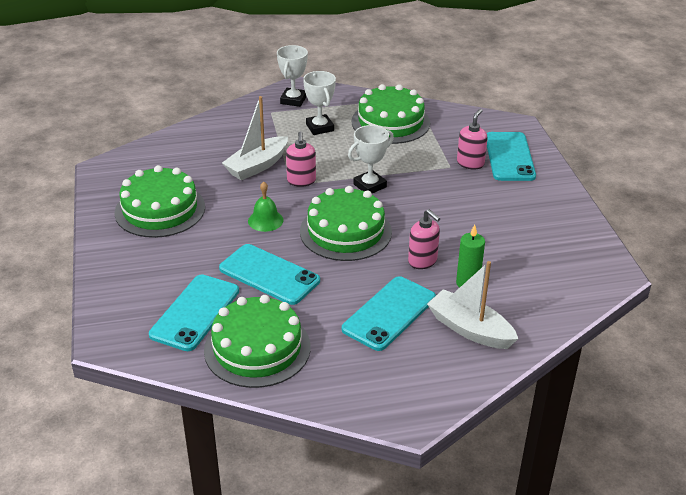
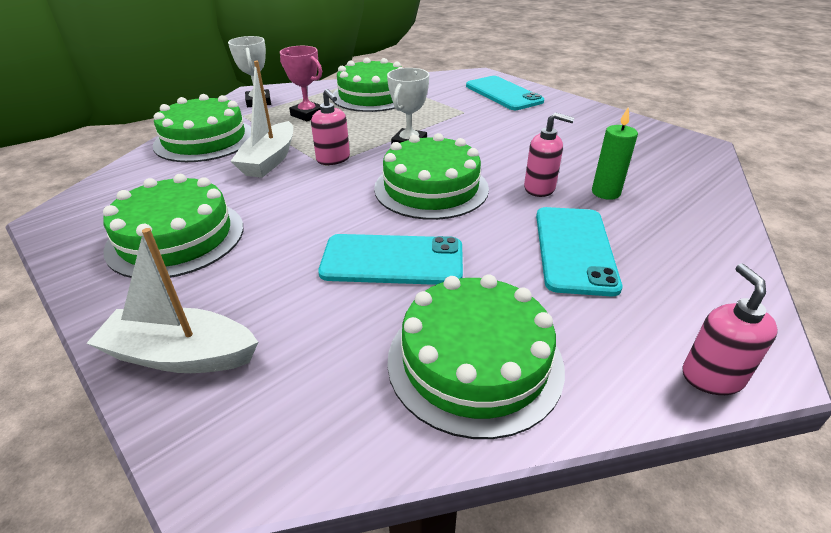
camera: 30 degrees left, 0 degrees up
turquoise phone [149,274,239,351] -> none
green bell [248,181,283,232] -> none
white trophy [303,71,336,135] -> pink trophy [280,46,322,121]
white boat [427,261,518,349] -> white boat moved to [86,228,258,373]
pink soap dispenser [457,109,488,169] -> pink soap dispenser moved to [682,264,778,395]
none -> green cake [153,94,251,162]

